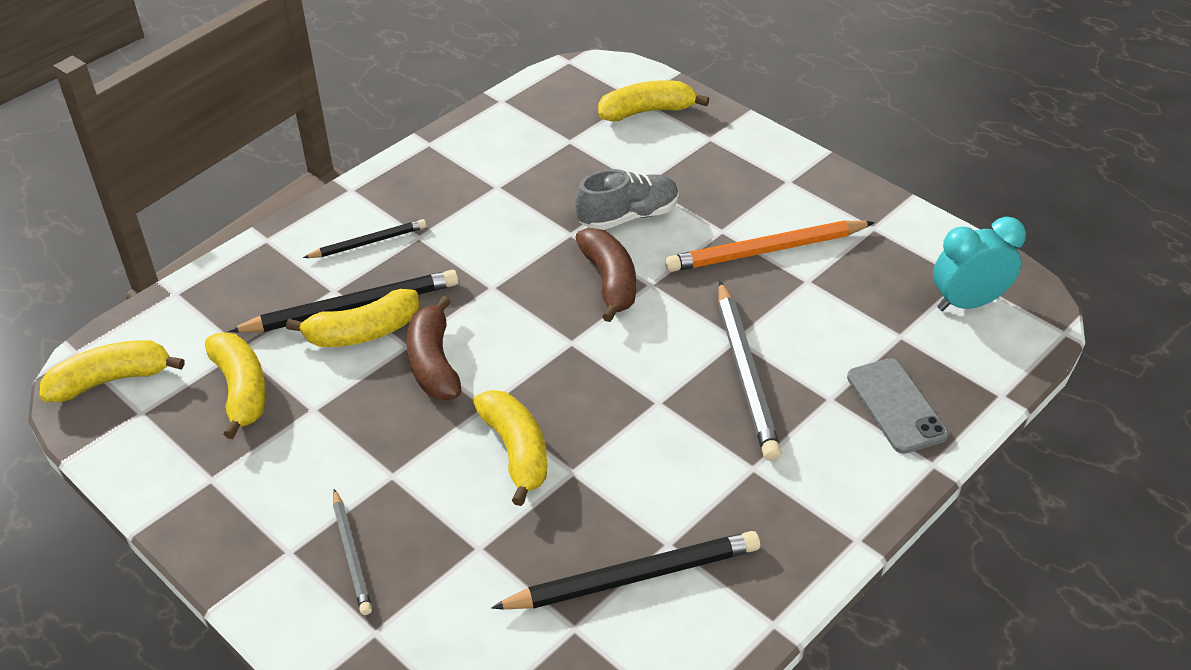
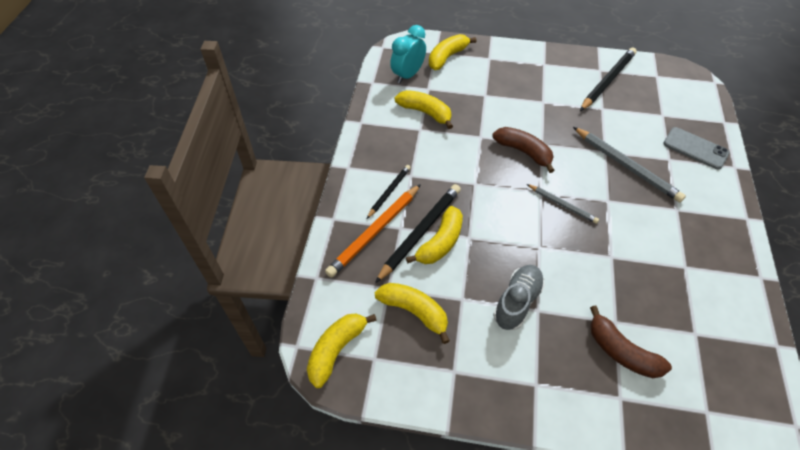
camera: 35 degrees left, 10 degrees up
grey pencil [333,489,372,615] -> grey pencil moved to [527,184,599,224]
brown banana [406,296,462,400] -> brown banana moved to [590,306,672,378]
yellow banana [473,390,547,506] -> yellow banana moved to [395,90,453,129]
black pencil [491,531,760,609] -> black pencil moved to [580,47,637,111]
grey shoe [575,169,679,230] -> grey shoe moved to [493,265,545,330]
orange pencil [665,221,875,272] -> orange pencil moved to [325,184,421,278]
turquoise clock [933,217,1026,311] -> turquoise clock moved to [390,25,426,84]

